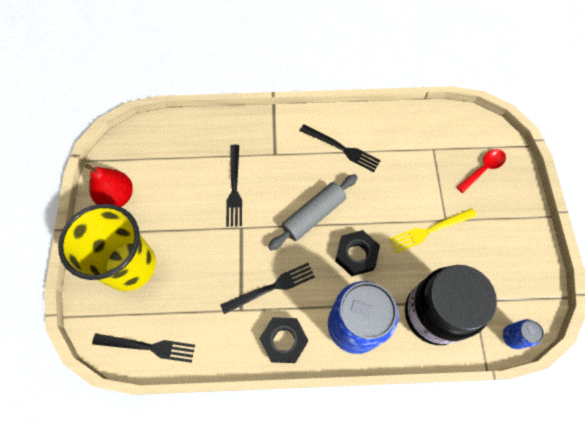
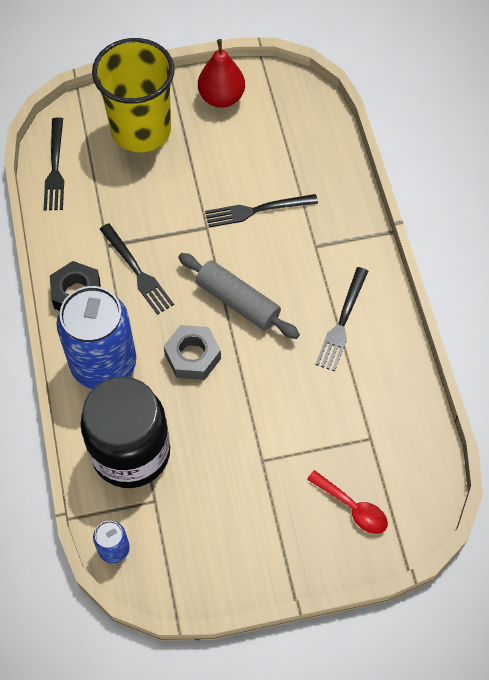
camera: 80 degrees right, 5 degrees down
black nut [335,230,380,276] -> grey nut [164,325,221,380]
yellow fork [389,208,477,253] -> none

